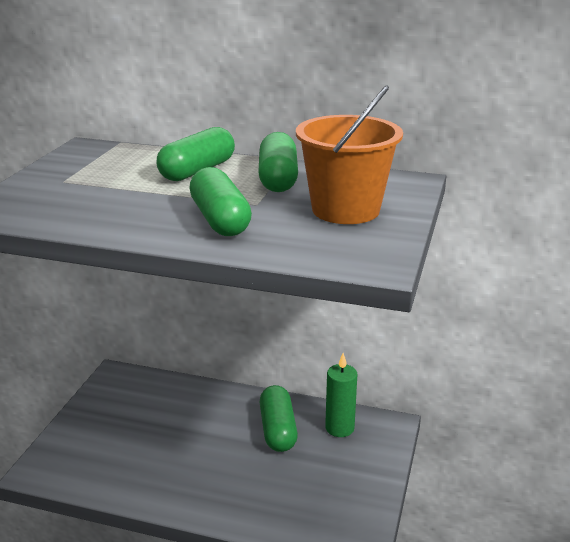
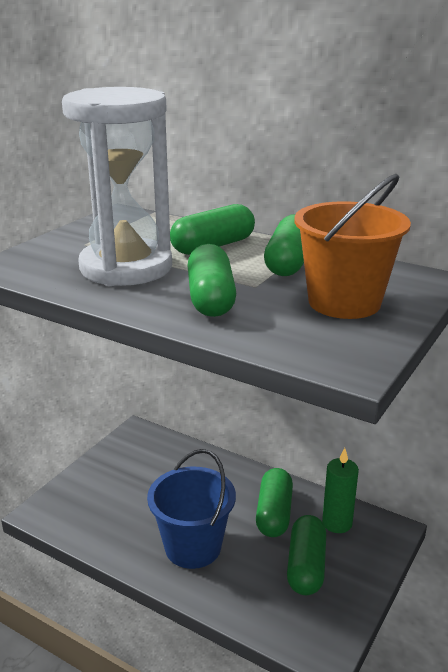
camera: 15 degrees right, 0 degrees up
none -> white hourglass [62,87,172,286]
none -> blue bucket [147,449,236,569]
none -> green capsule [287,515,326,595]

